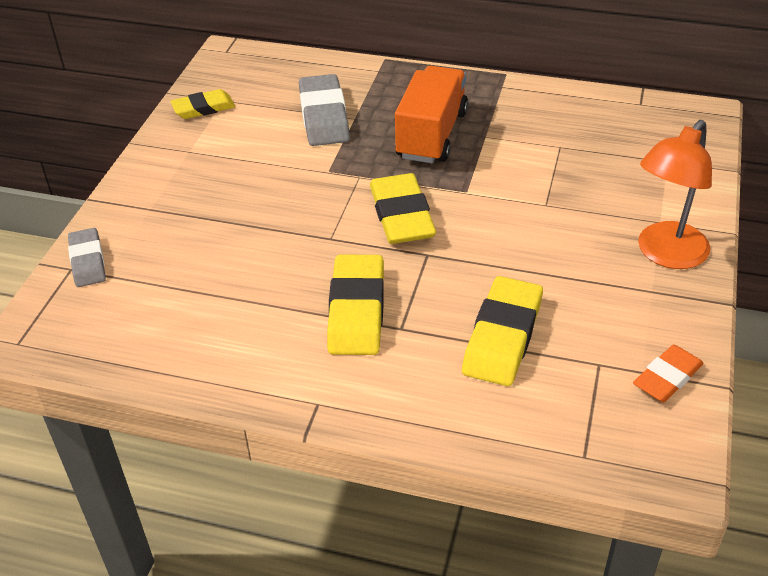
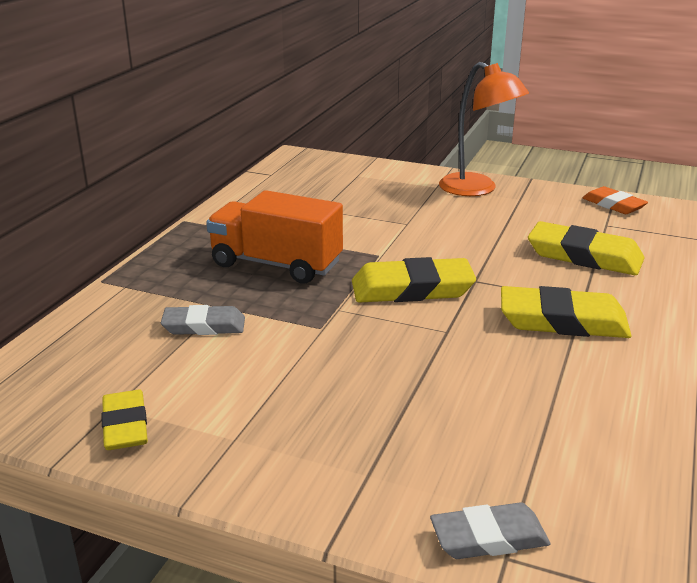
camera: 85 degrees left, 15 degrees down
grey eraser [299,74,350,146] -> grey eraser [161,305,245,335], size x0.63

